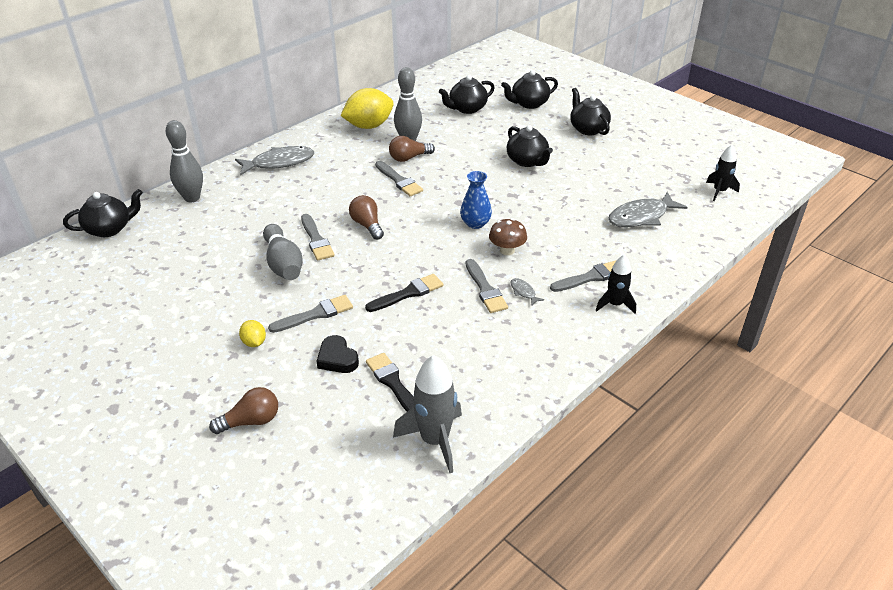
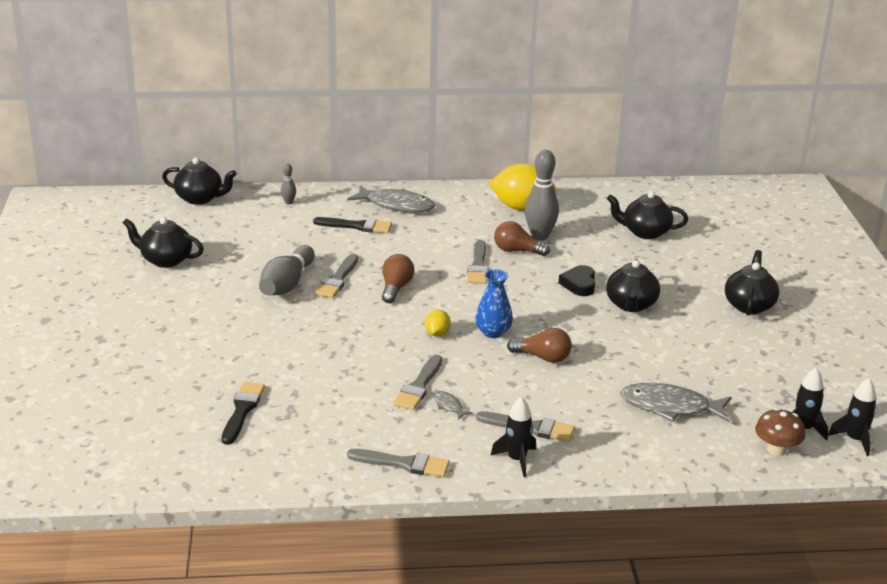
camera: 40 degrees right, 10 degrees down
grey bowling pin [166,120,203,202] -> grey bowling pin [281,164,296,204], size x0.47
brown light bulb [209,387,278,434] -> brown light bulb moved to [507,328,572,363]
yellow lemon [239,320,266,347] -> yellow lemon moved to [425,310,451,337]
grey brush [268,295,353,333] -> grey brush moved to [347,449,450,477]
black heart [316,335,359,373] -> black heart moved to [559,265,595,296]
black brush [365,274,443,312] -> black brush moved to [313,217,392,233]
grey rocket [393,355,462,473] -> none
brown mushroom [489,218,527,255] -> brown mushroom moved to [755,408,805,456]
black teapot [501,70,558,109] -> black teapot moved to [123,217,204,268]
grey fish [510,278,544,305] -> grey fish turned 45 degrees counterclockwise [433,391,473,420]
none -> black rocket [828,378,877,456]

